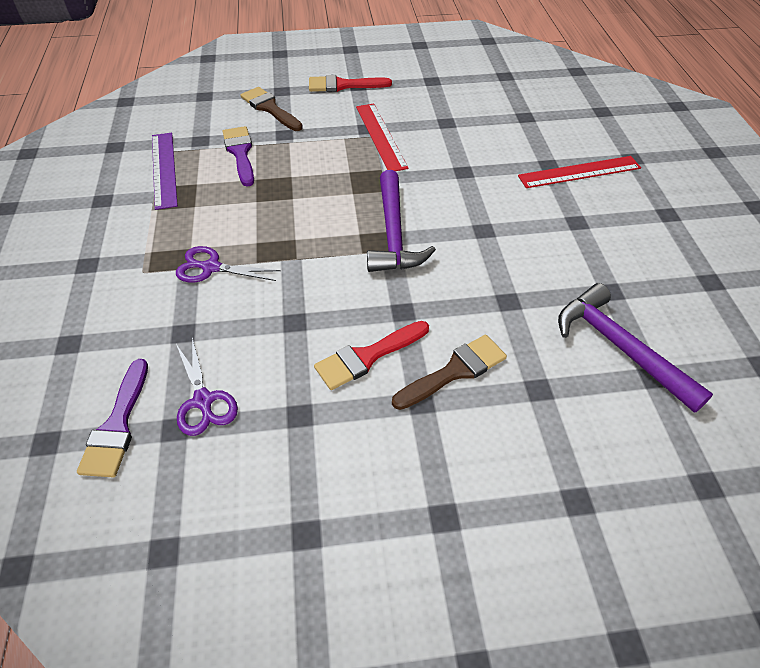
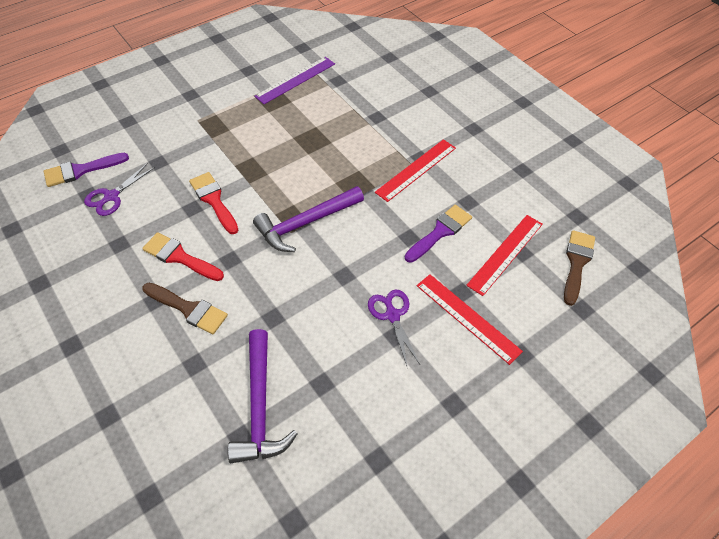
camera: 60 degrees right, 5 degrees up
purple scissors [176,246,281,282] -> purple scissors moved to [368,290,420,369]
purple brush [223,126,254,186] -> purple brush moved to [405,205,472,263]
brown brush [241,87,303,131] -> brown brush moved to [564,230,595,306]
red brush [309,75,392,92] -> red brush moved to [189,172,238,234]
purple hammer [558,283,713,413] -> purple hammer turned 150 degrees clockwise [228,329,298,463]
none -> red ruler [466,215,543,296]

